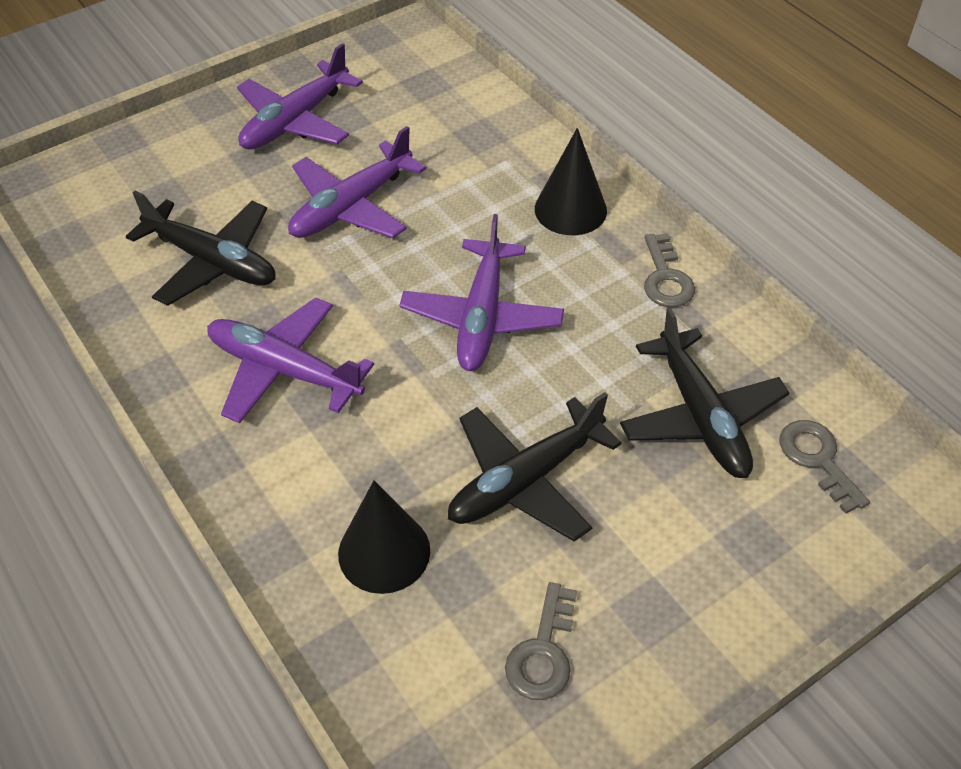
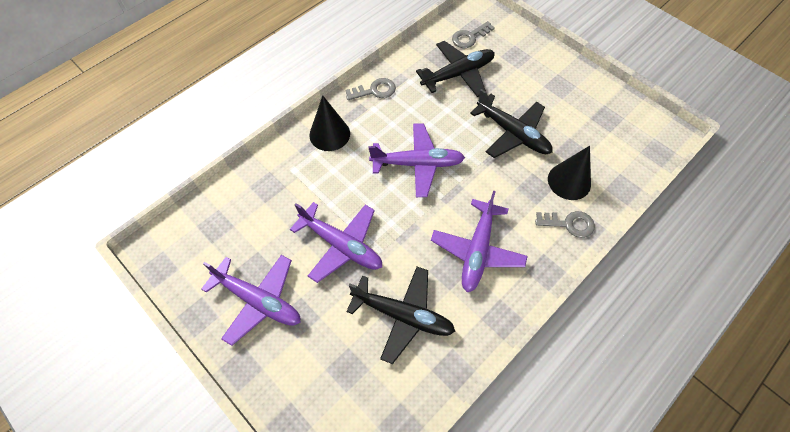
camera: 100 degrees left, 10 degrees up
black plane [126,191,275,306] -> black plane turned 90 degrees clockwise [346,267,455,364]
grey key [505,582,577,700] -> grey key moved to [535,211,595,238]

